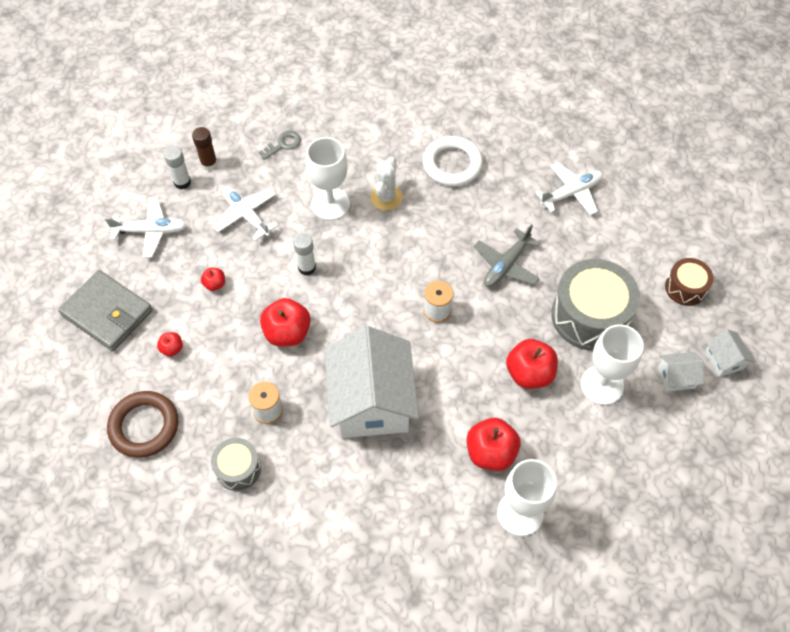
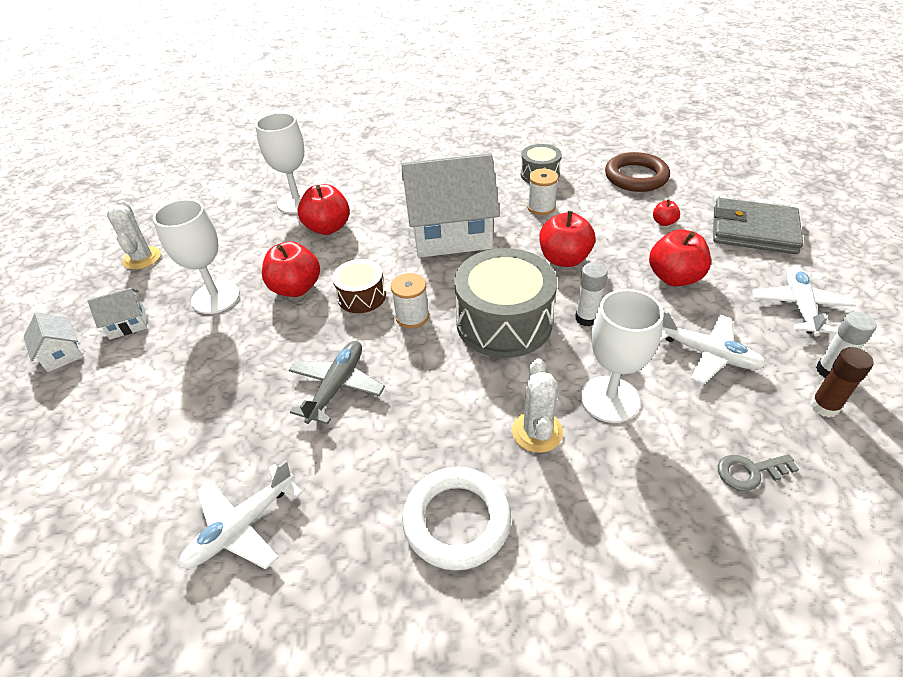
camera: 165 degrees right, 15 degrees down
white plane [105,197,186,258] -> white plane turned 120 degrees clockwise [752,266,856,337]
red apple [201,268,225,291] -> red apple [649,229,711,286], size x2.00
grey key [259,131,301,160] -> grey key turned 45 degrees clockwise [718,454,799,491]
white house [325,326,419,438] -> white house turned 75 degrees counterclockwise [401,153,500,258]
grey drum [551,259,640,351] -> grey drum moved to [454,248,557,358]
brown drum [665,258,714,306] -> brown drum moved to [332,259,386,313]
none -> white cactus [107,200,161,270]

